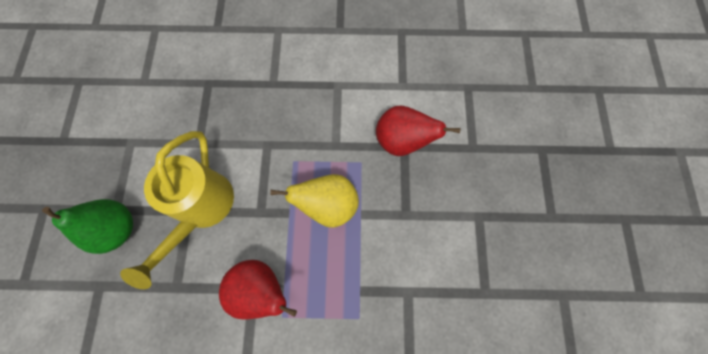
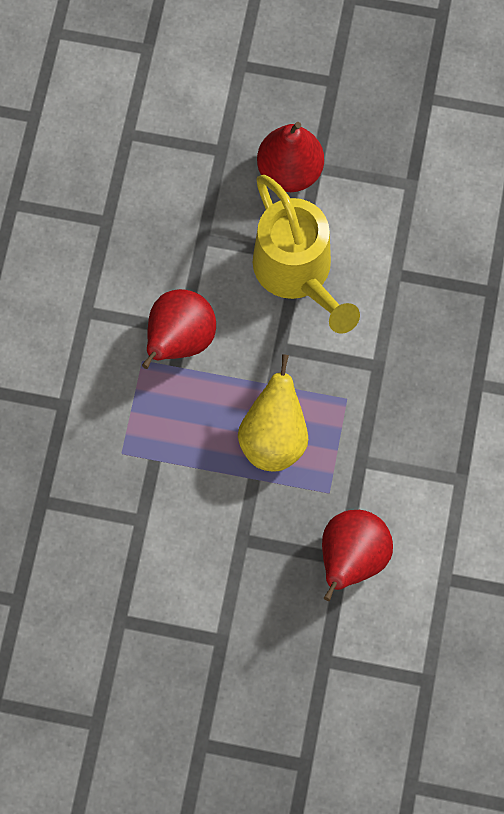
camera: 100 degrees right, 0 degrees up
green pear [42,199,133,254] -> red pear [257,122,324,192]
yellow watering can [120,131,234,289] -> yellow watering can turned 135 degrees counterclockwise [253,175,360,334]

